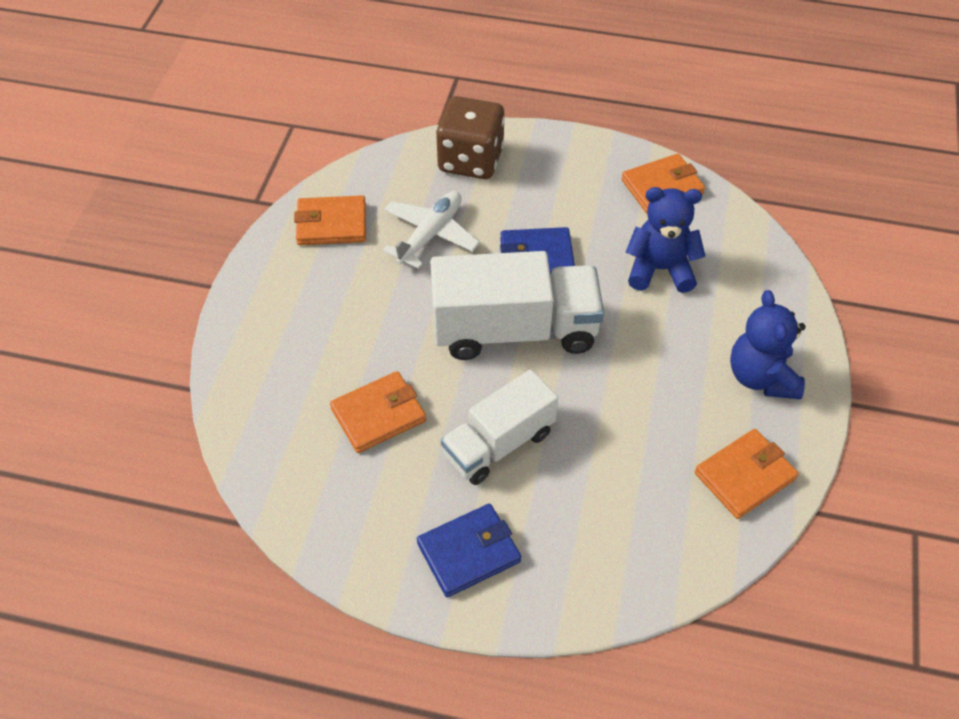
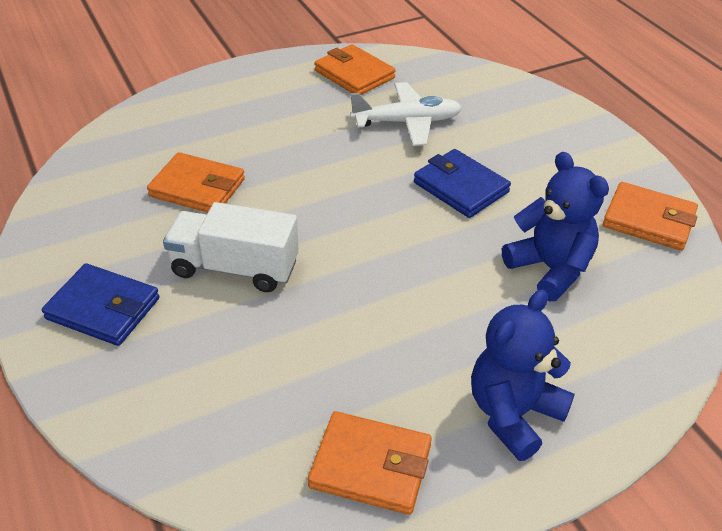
camera: 50 degrees right, 10 degrees down
white truck [430,251,604,360] -> none
brown dice [436,96,505,179] -> none

